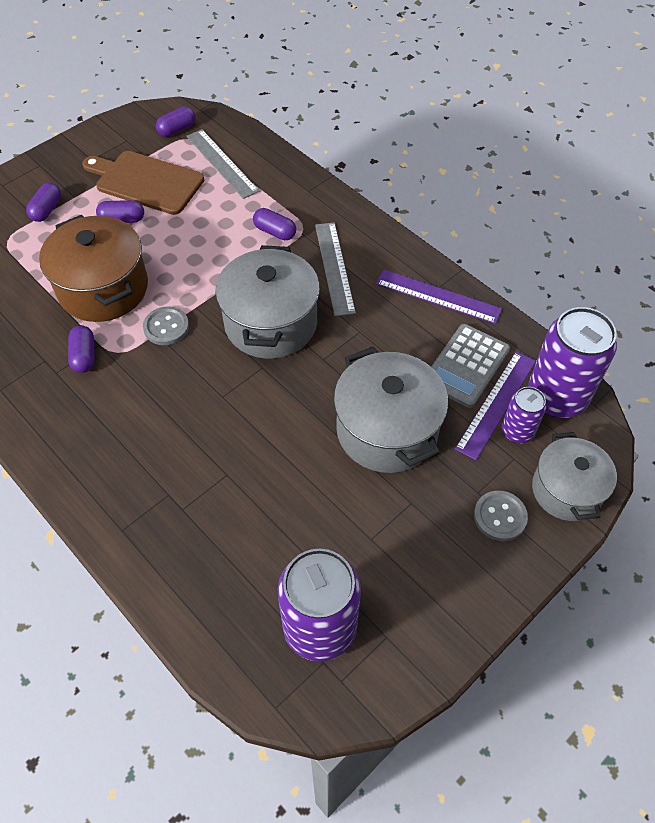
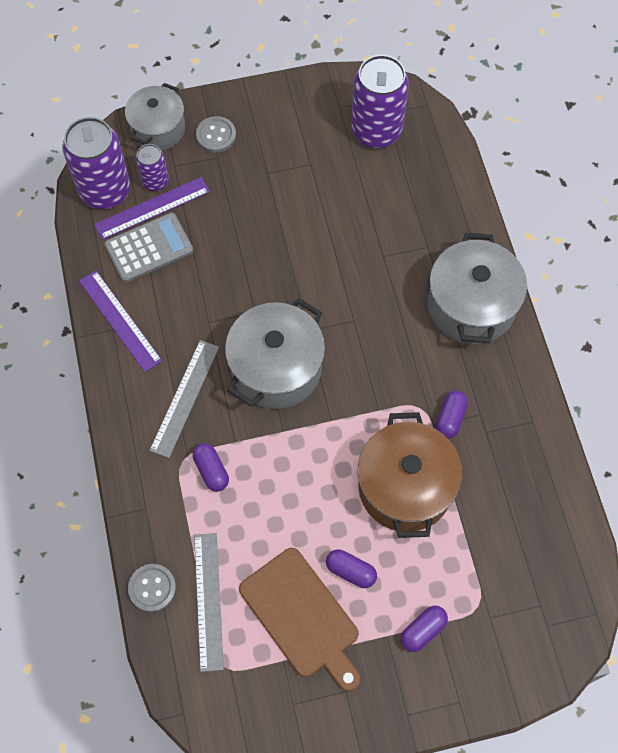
camera: 150 degrees left, 10 degrees up
grey button [143,306,189,345] -> grey button moved to [128,564,176,612]
purple capsule [156,106,196,137] -> none
grey pot [334,347,448,473] -> grey pot moved to [428,233,527,344]

